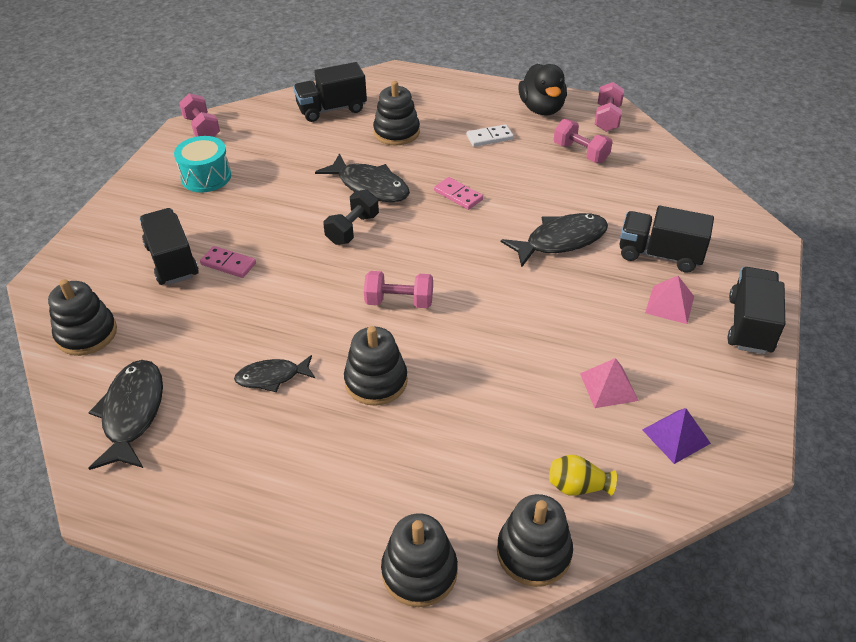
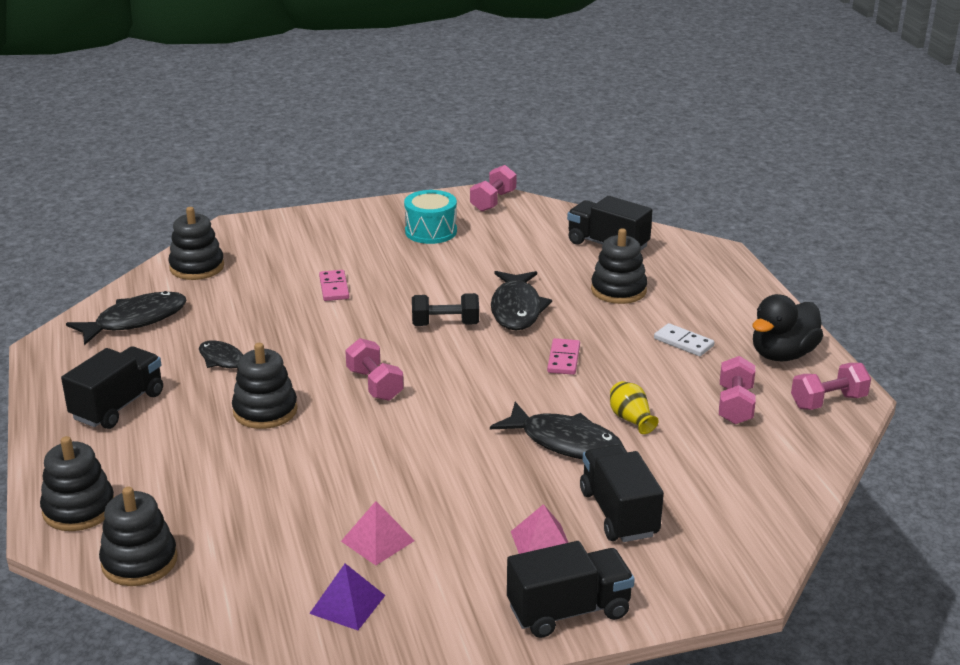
camera: 55 degrees right, 15 degrees down
black truck [139,208,199,285] -> black truck moved to [61,346,163,429]
yellow vase [549,455,617,496] -> yellow vase moved to [610,381,659,434]

